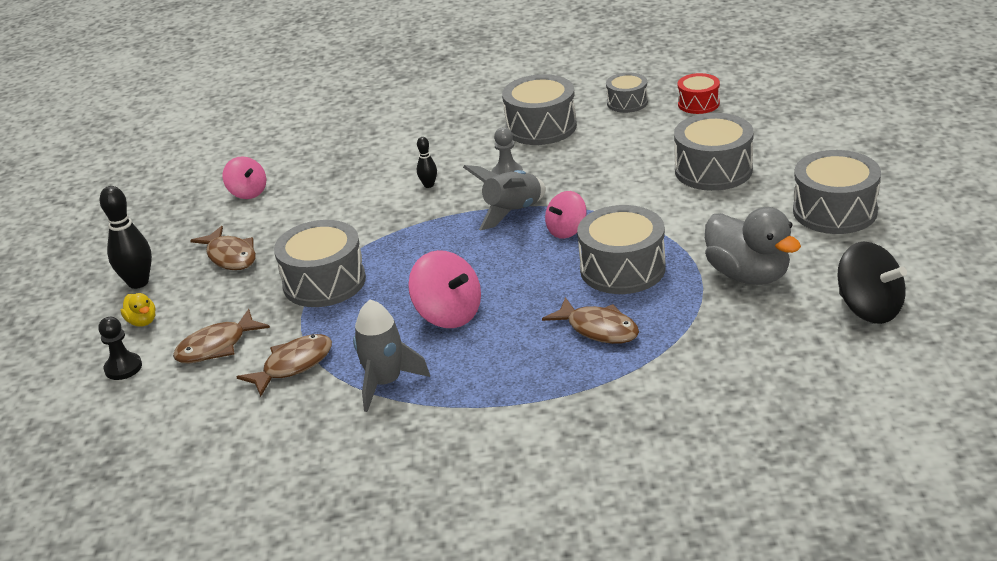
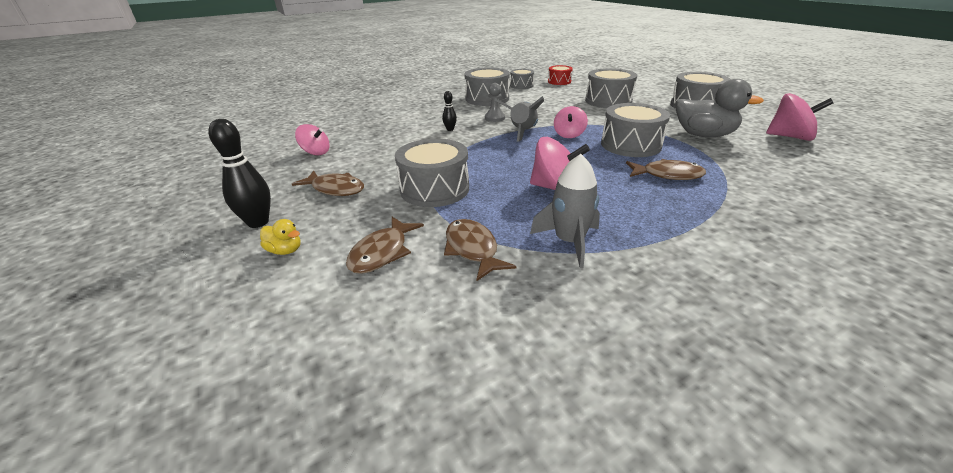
camera: 30 degrees left, 0 degrees up
black pawn [98,317,142,380] -> none
brown fish [236,334,332,397] -> brown fish turned 45 degrees counterclockwise [444,219,516,281]
black spinning top [838,242,907,324] -> pink spinning top [766,93,833,141]

